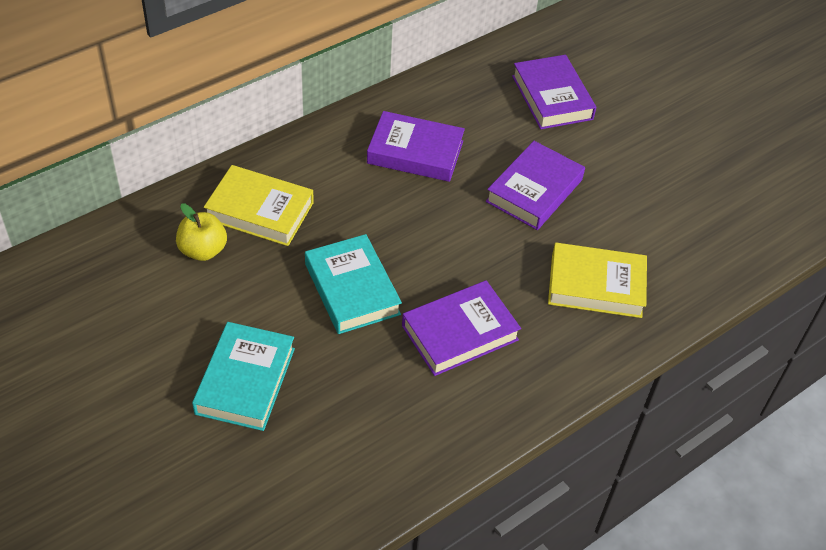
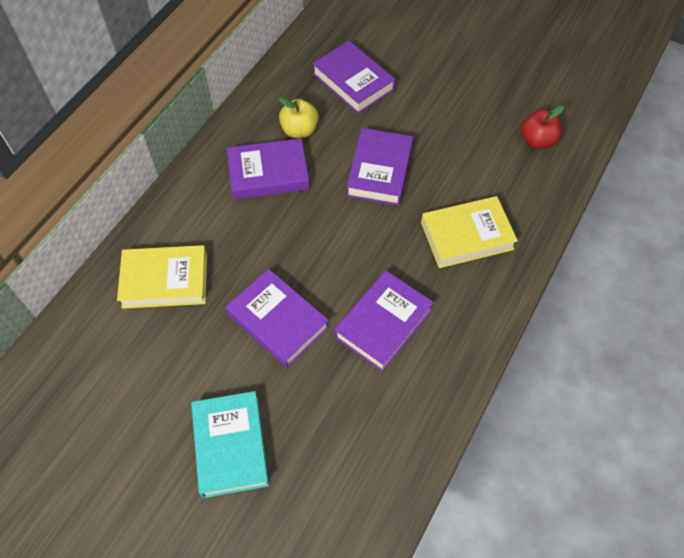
camera: 20 degrees left, 10 degrees up
yellow apple [176,204,227,261] -> yellow apple moved to [279,97,319,138]
turquoise book [305,234,402,334] -> purple book [226,269,329,368]
none -> red apple [521,105,564,149]

